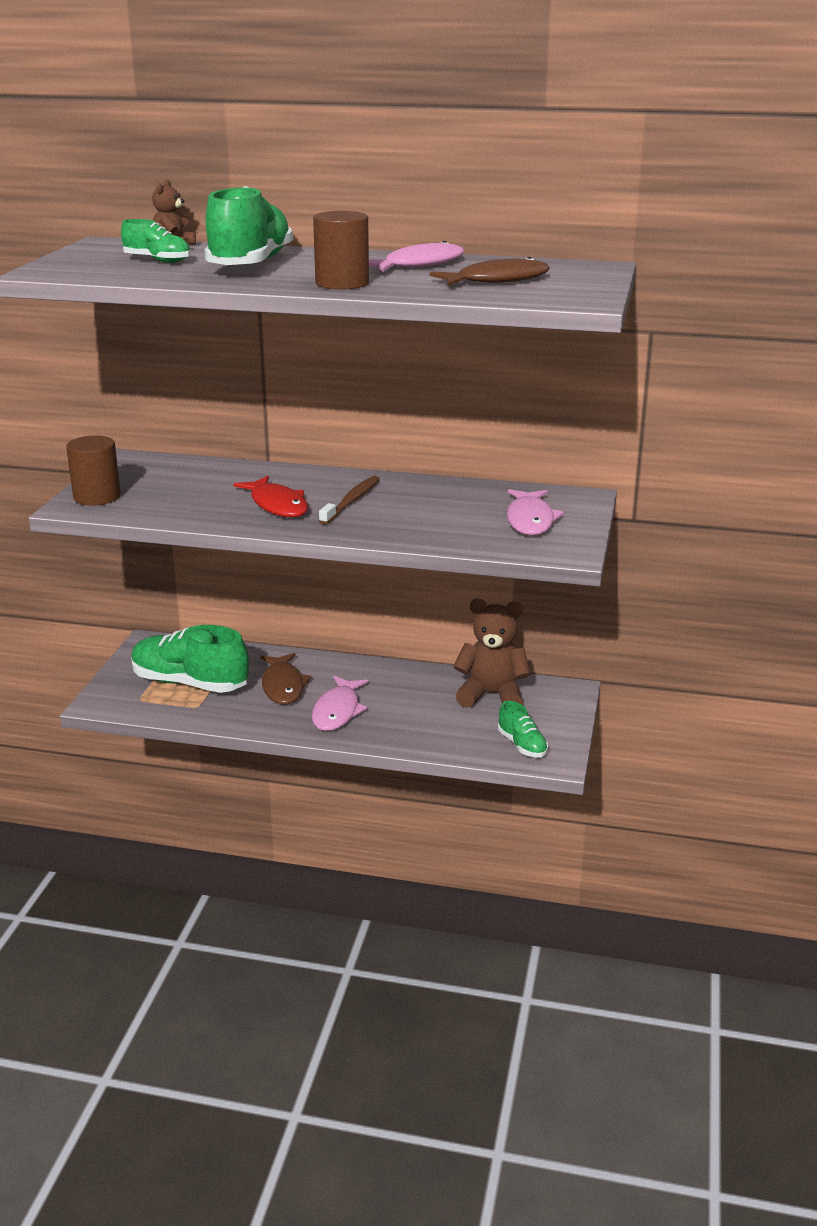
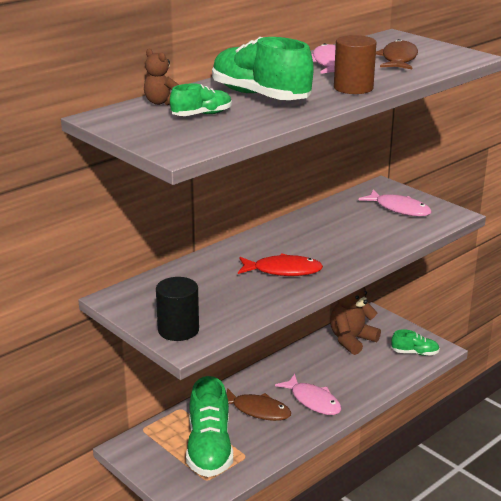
camera: 55 degrees left, 0 degrees up
brown cylinder [66,435,121,506] -> black cylinder [156,277,199,341]
green shoe [131,625,249,693] -> green shoe turned 60 degrees counterclockwise [186,376,233,477]
brown toothbrush [319,476,380,525] -> none

